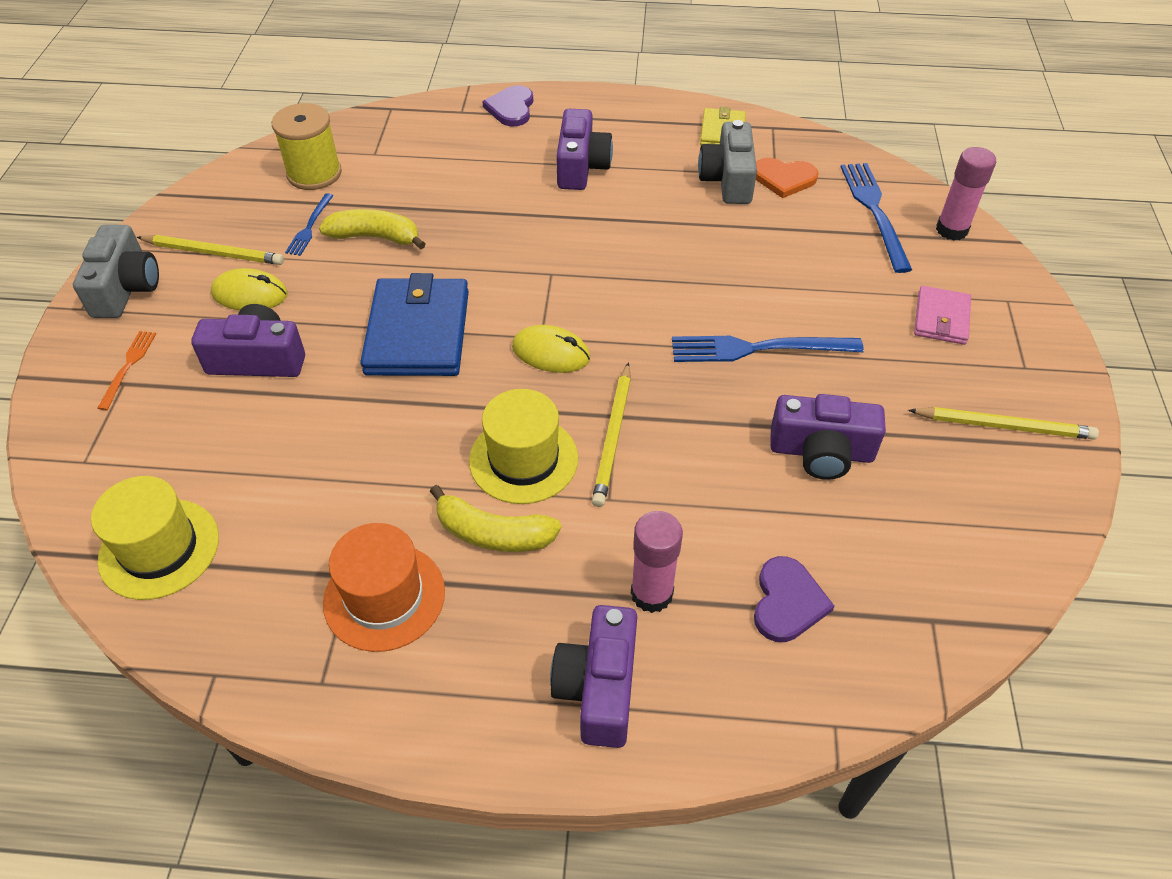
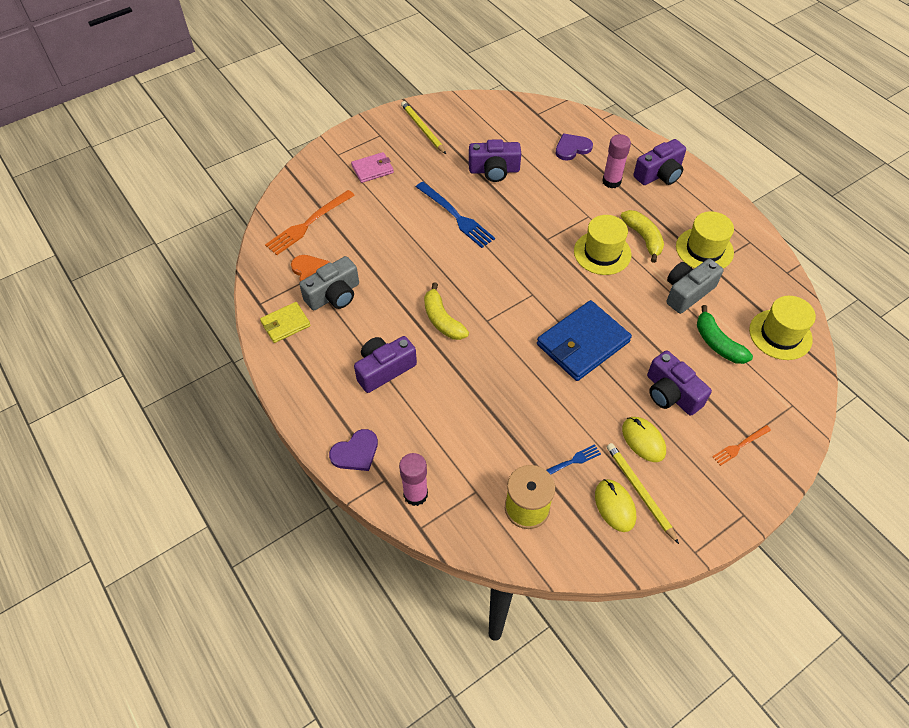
camera: 130 degrees left, 5 degrees up
grey camera [73,225,159,318] -> grey camera moved to [667,259,723,314]
yellow banana [319,209,426,249] -> yellow banana moved to [424,283,469,340]
orange hat [323,523,445,652] -> yellow hat [676,211,734,269]
yellow mouse [512,325,590,373] -> yellow mouse moved to [595,479,636,532]
yellow pencil [592,362,631,507] -> none
purple camera [770,394,886,480] -> purple camera turned 120 degrees clockwise [469,139,521,182]
blue fork [841,163,912,273] -> orange fork [265,190,355,255]
pink glue stick [936,147,996,240] -> pink glue stick moved to [399,453,428,506]
none -> green banana [697,305,753,364]

